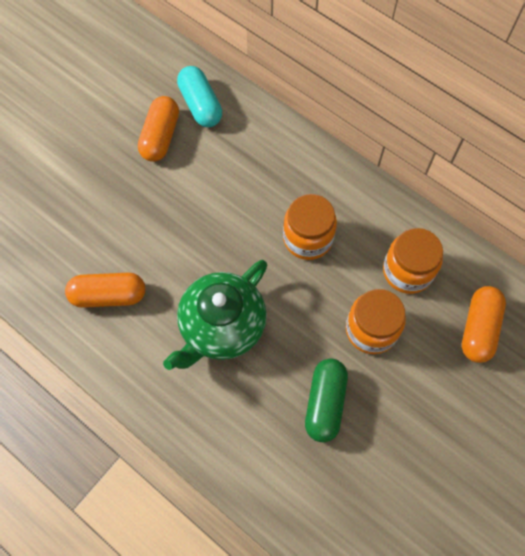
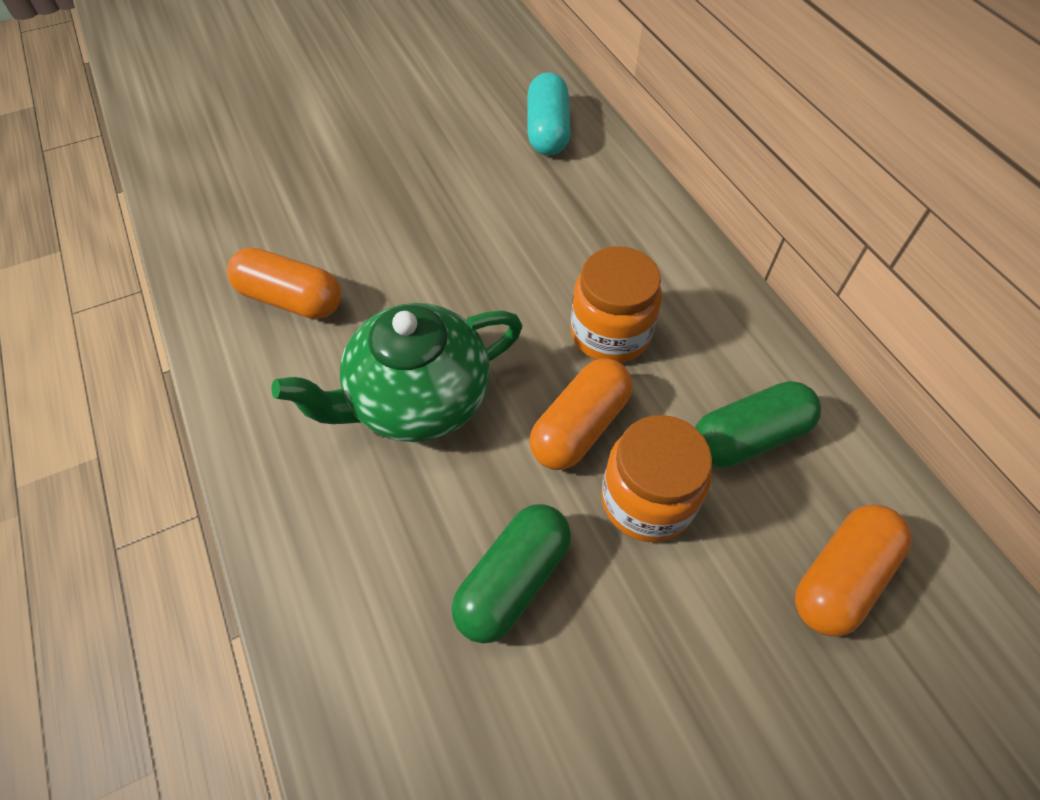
camera: 25 degrees right, 10 degrees down
orange capsule [138,96,179,162] -> orange capsule moved to [529,358,633,470]
orange jar [383,228,443,294] -> green capsule [695,381,821,468]

